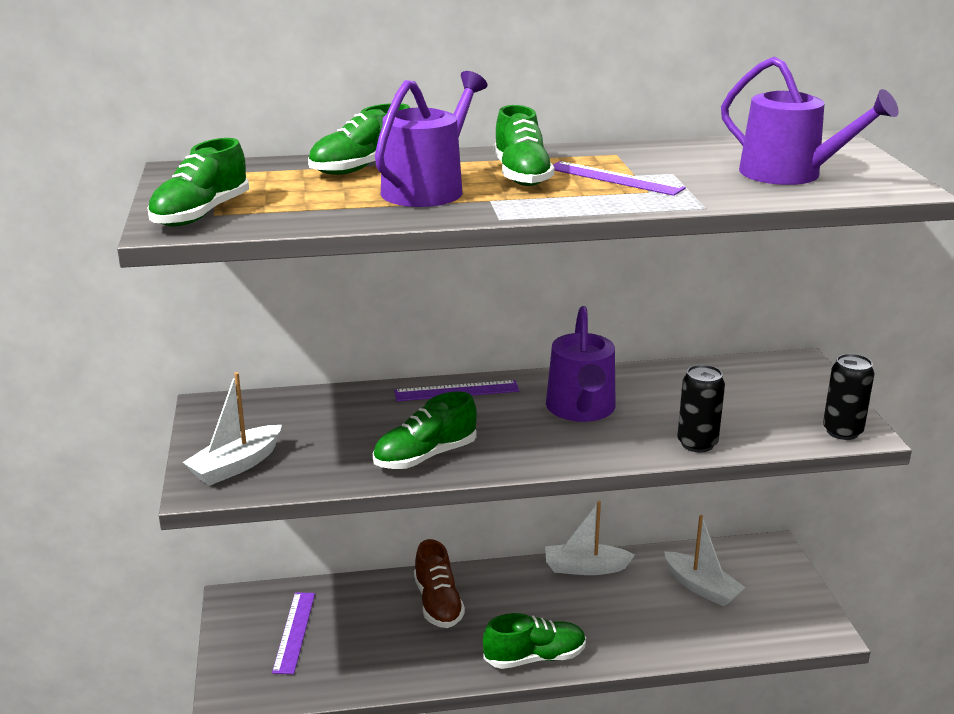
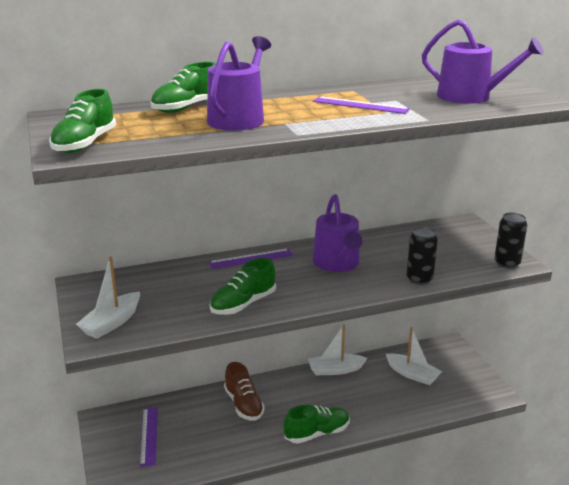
camera: 10 degrees left, 0 degrees up
green shoe [494,105,554,186] -> none

